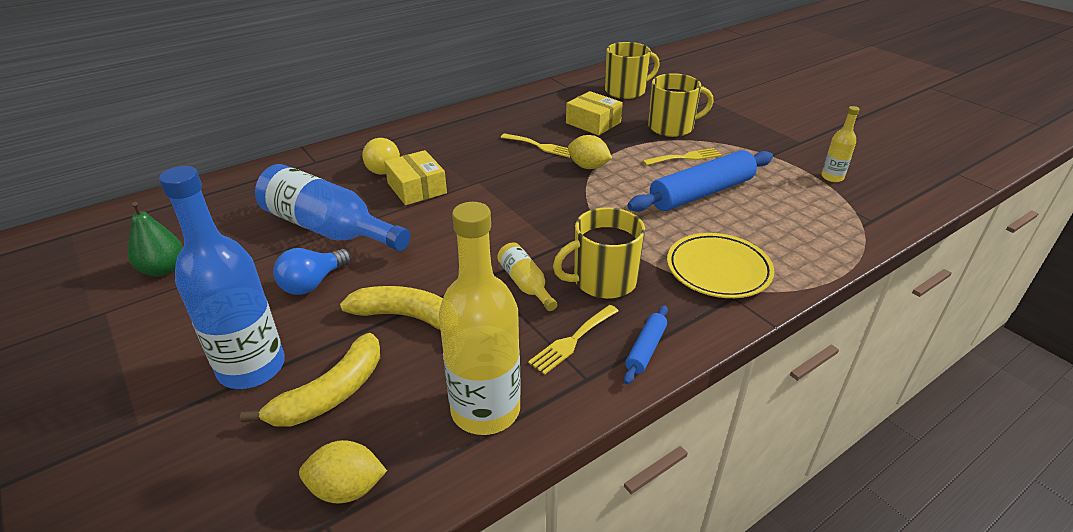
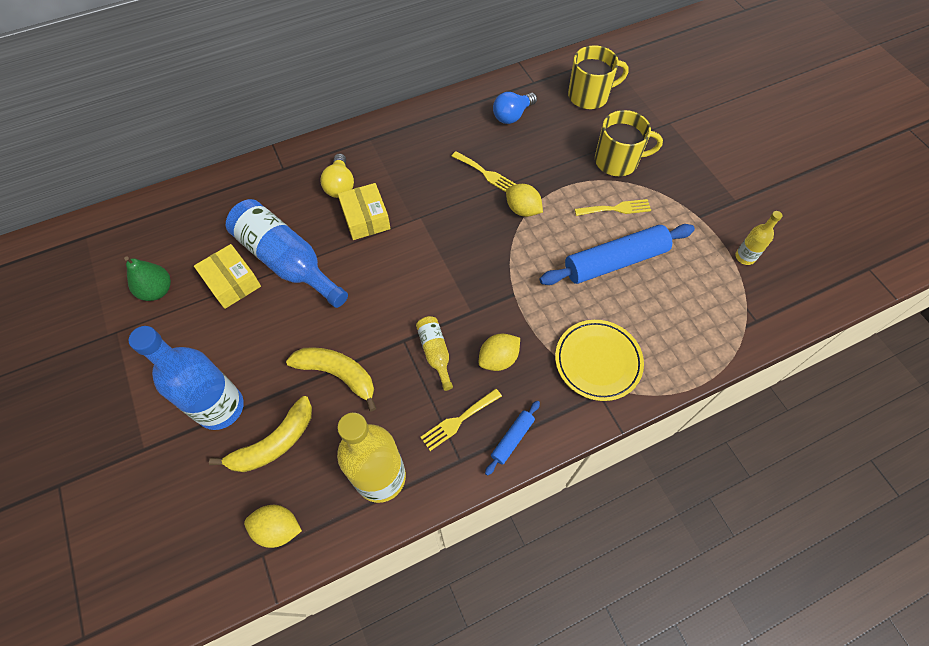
camera: 10 degrees right, 25 degrees up
blue light bulb [273,248,351,295] -> blue light bulb moved to [493,92,537,124]
yellow mug [553,207,645,299] -> yellow lemon [479,334,520,371]
yellow box [566,91,623,135] -> yellow box moved to [194,244,261,309]

